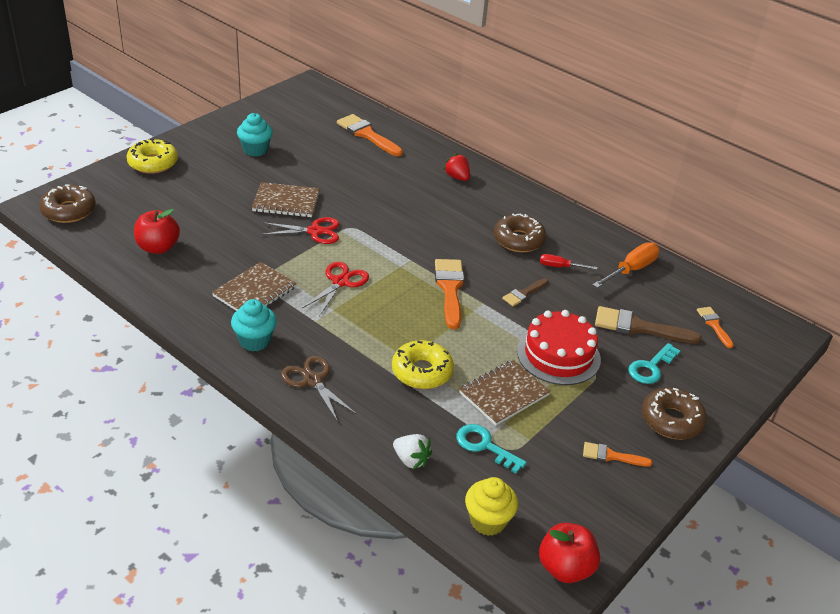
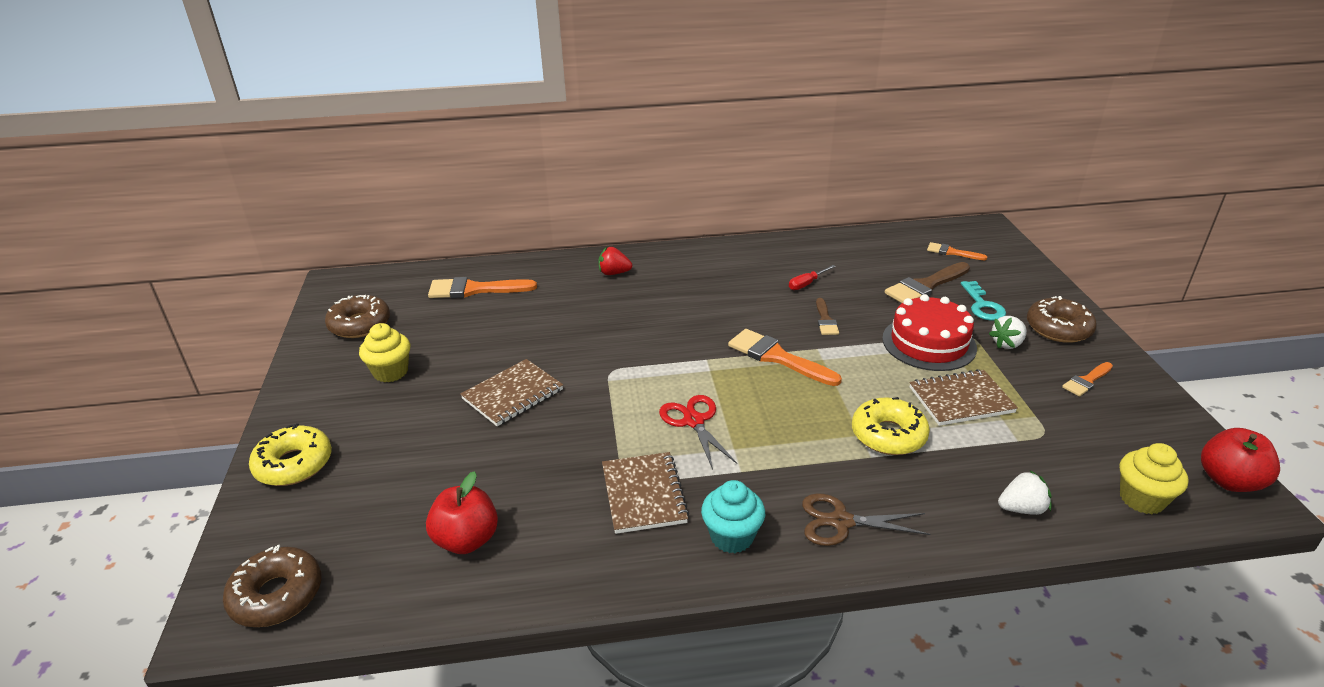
camera: 45 degrees left, 5 degrees down
turquoise cupcake [237,113,273,157] -> yellow cupcake [359,323,410,382]
red scissors [261,217,339,244] -> none
turquoise key [456,424,527,473] -> none
brown notebook [459,360,551,425] -> brown notebook turned 75 degrees clockwise [910,369,1018,426]
brown donut [494,214,546,252] -> brown donut moved to [325,295,390,338]
orange screwdriver [593,242,660,288] -> none
none -> white strawberry [989,316,1027,349]

